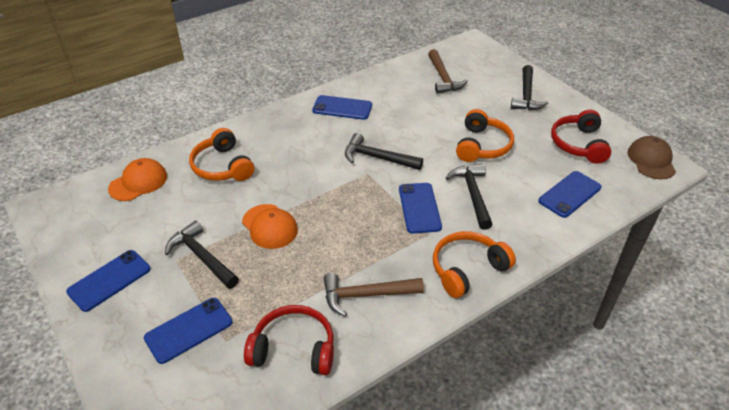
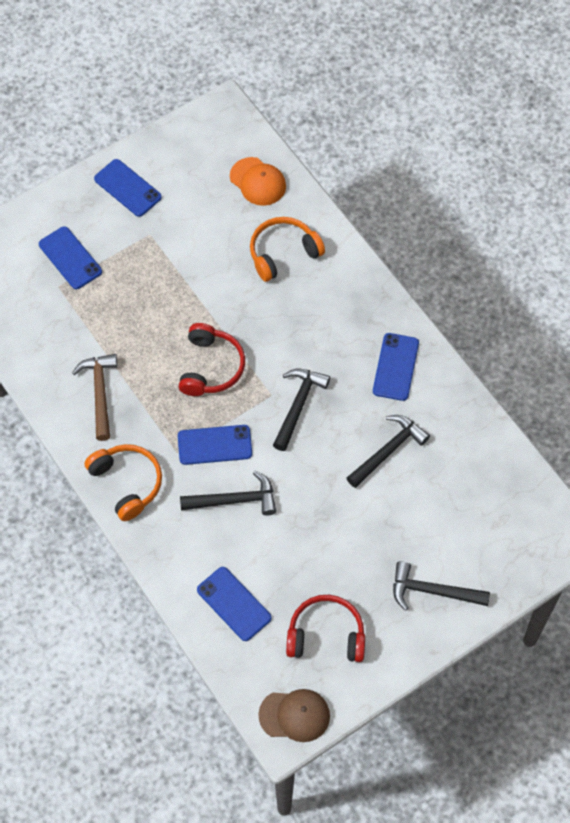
camera: 90 degrees right, 20 degrees up
black hammer [165,220,239,289] -> black hammer moved to [347,415,430,488]
orange cap [242,204,298,249] -> none
red headphones [244,305,334,375] -> red headphones moved to [179,323,245,396]
brown hammer [428,49,468,94] -> none
orange headphones [456,109,514,162] -> none

